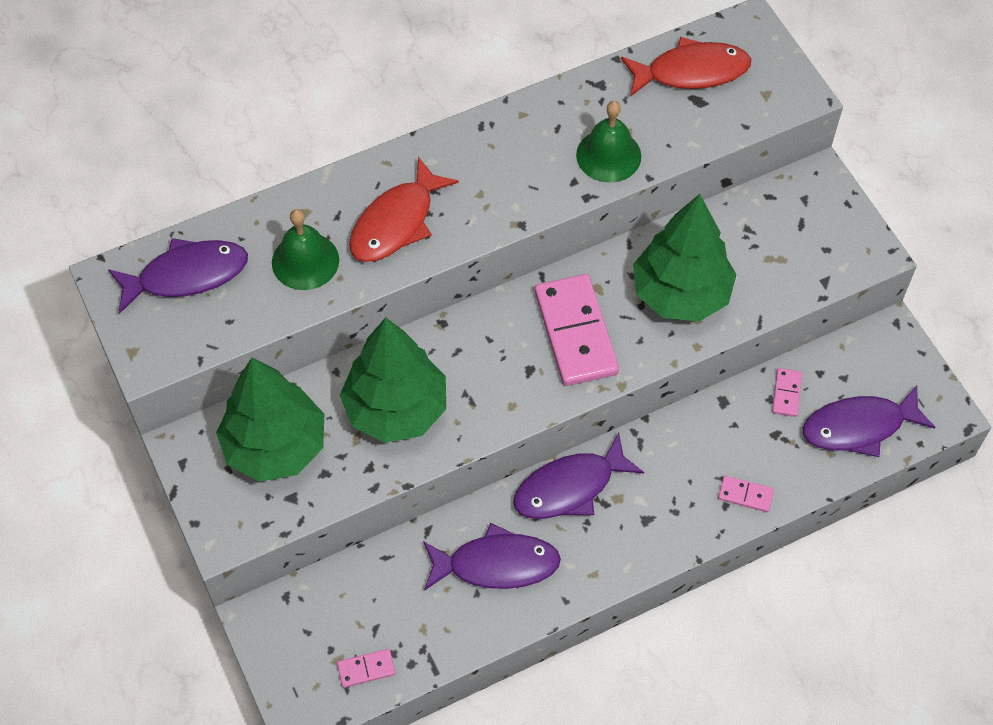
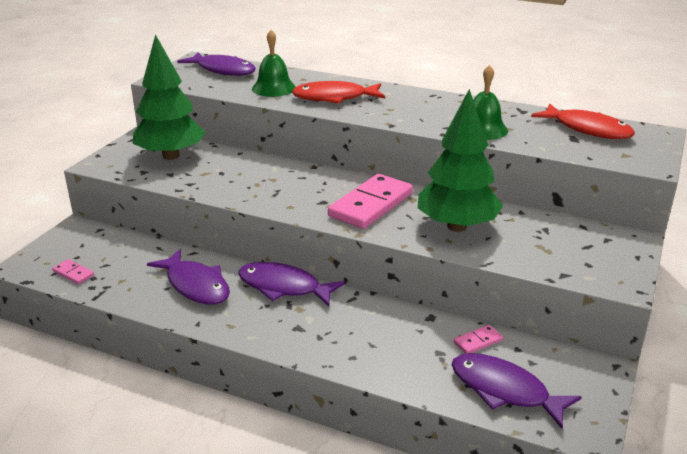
camera: 50 degrees right, 30 degrees down
green tree [340,317,446,443] -> none
pink domino [718,476,774,512] -> none

